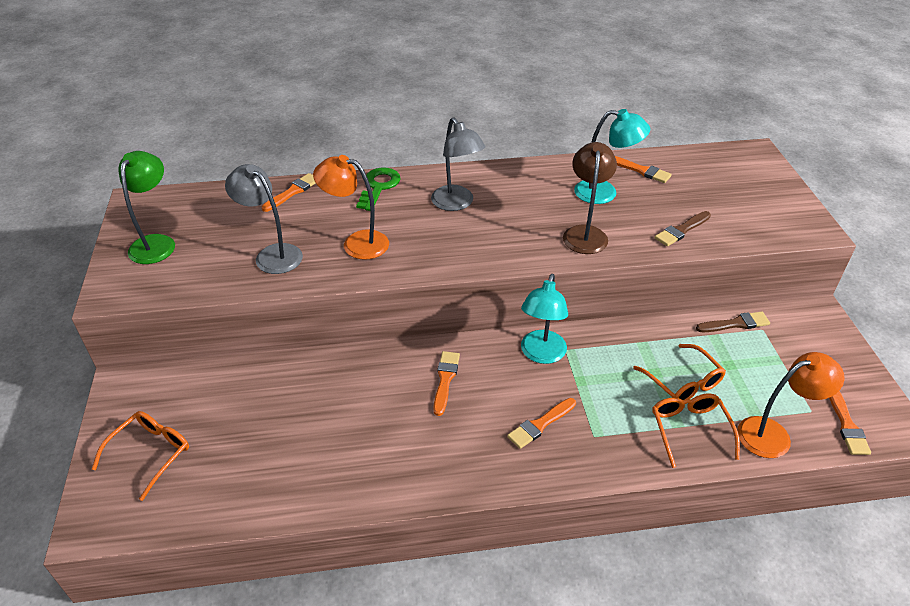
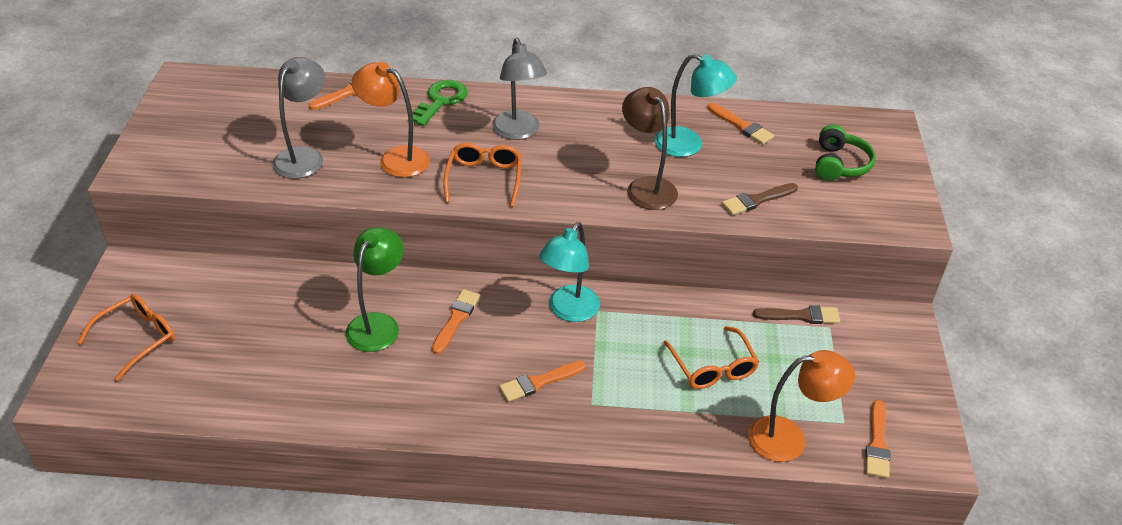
camera: 10 degrees right, 0 degrees up
green lamp [118,151,175,264] -> green lamp moved to [345,227,404,352]
grey lamp [225,164,303,274] -> grey lamp turned 60 degrees clockwise [272,57,325,179]
brown lamp [563,142,617,254] -> brown lamp turned 45 degrees counterclockwise [622,87,678,210]
orange glasses [652,394,740,468] -> orange glasses moved to [444,143,522,207]
none -> green headphones [815,125,876,181]

